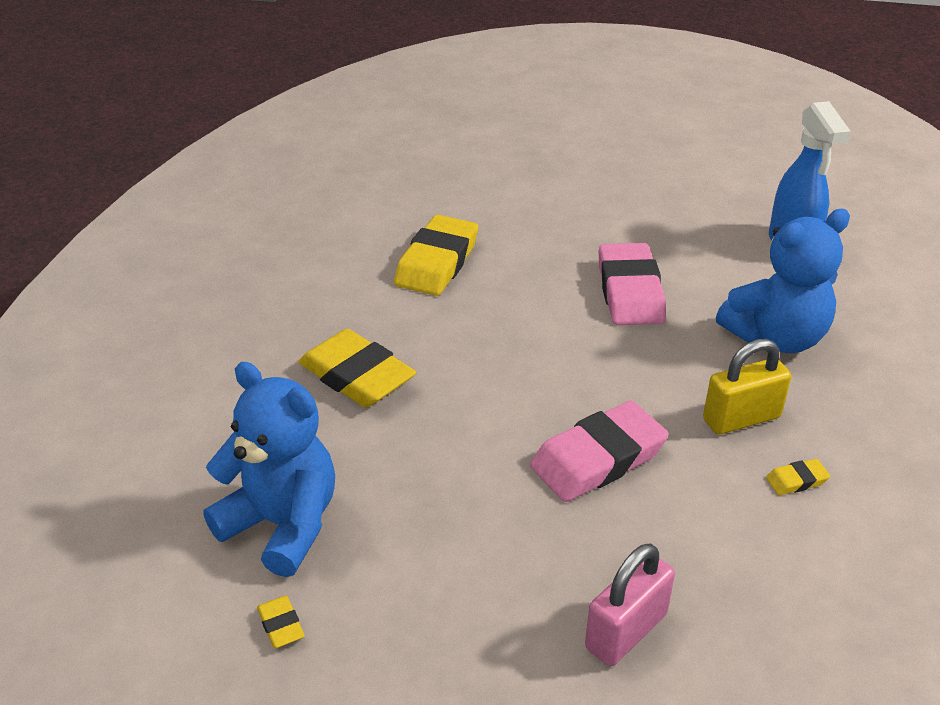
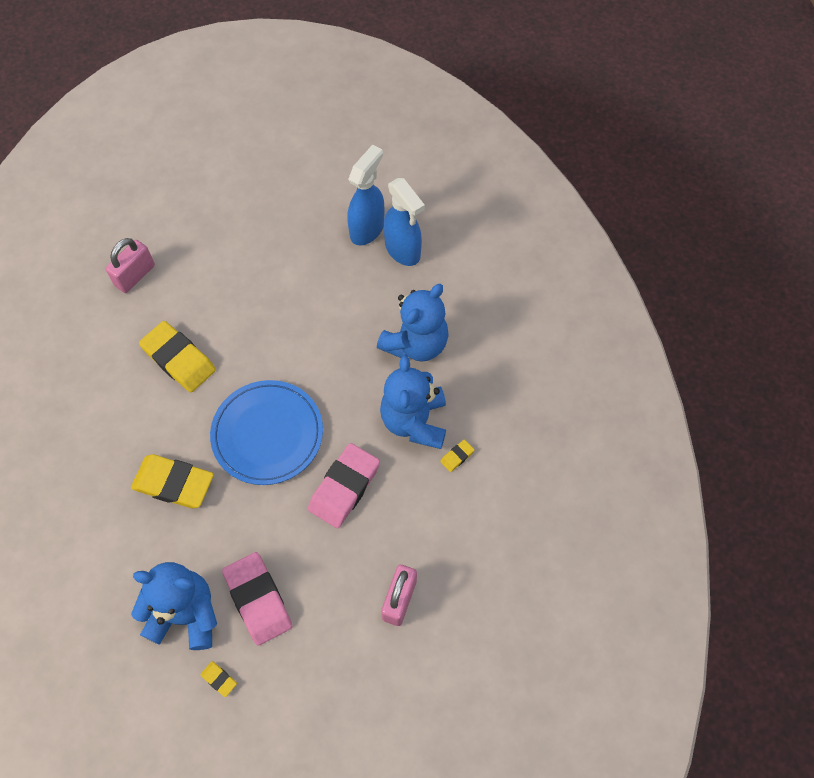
camera: 25 degrees left, 25 degrees up
yellow eraser [394,215,478,296] -> yellow eraser turned 45 degrees counterclockwise [139,321,216,392]
pink eraser [599,243,666,325] -> pink eraser moved to [222,552,293,646]
yellow padlock [703,339,791,435] -> blue teddy bear [380,355,446,449]
none -> pink padlock [105,238,155,293]
none -> blue plate [210,380,323,485]
none -> blue spray bottle [347,145,384,245]

